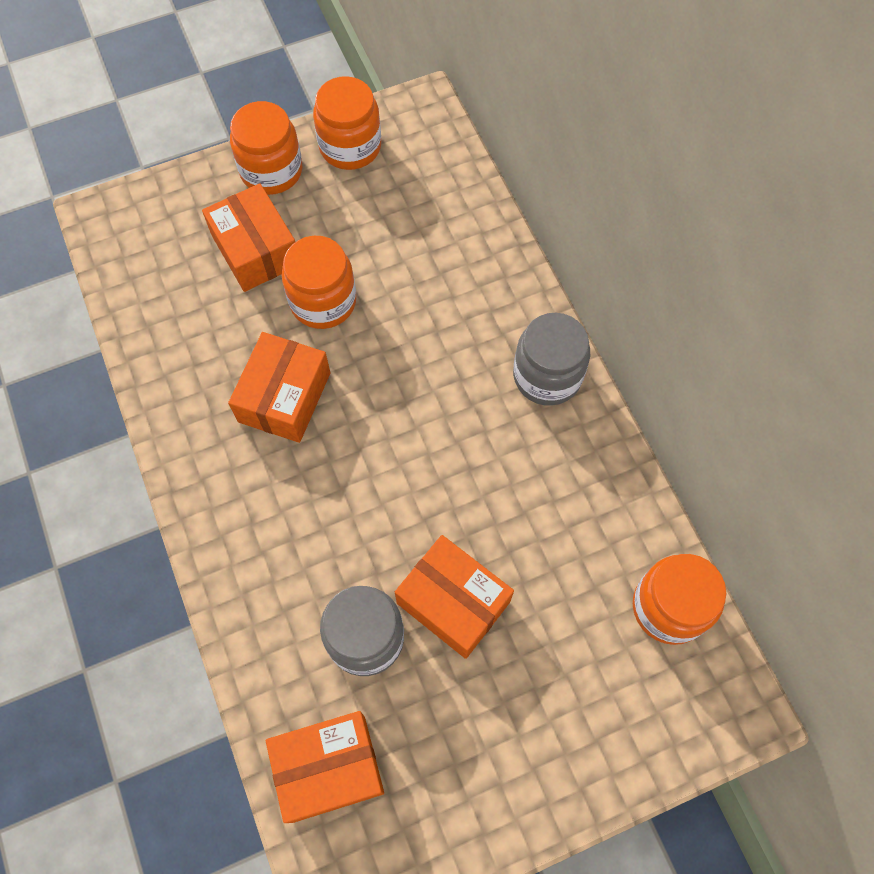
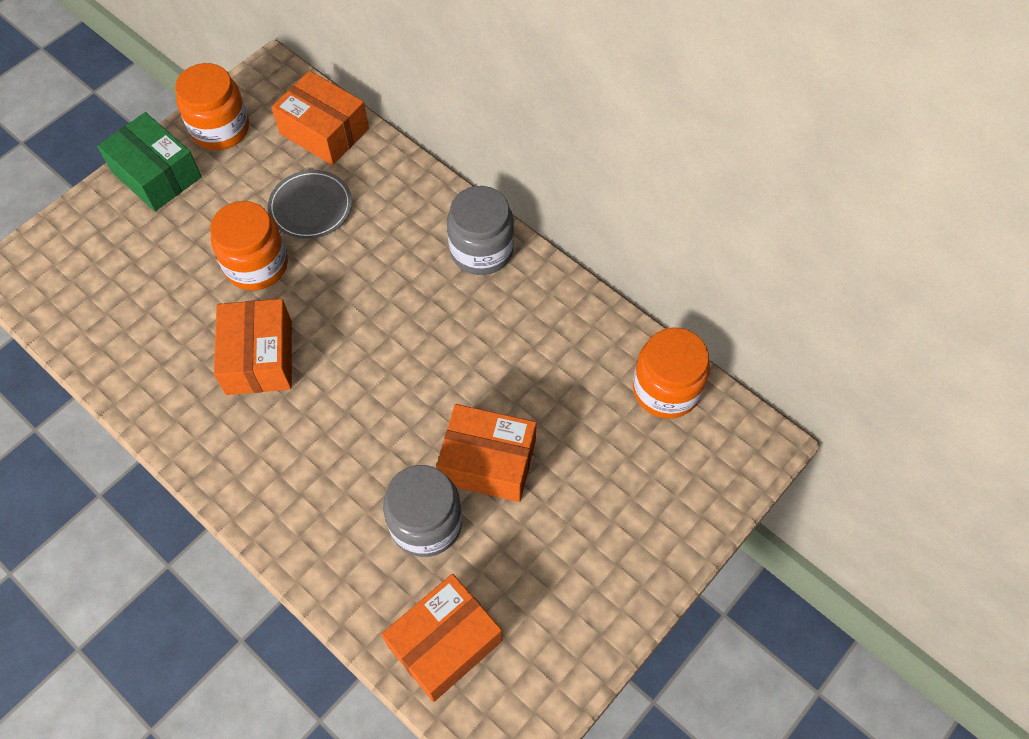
camera: 25 degrees left, 5 degrees down
orange box [202,183,295,292] -> orange box moved to [271,71,369,165]
orange jar [230,101,302,195] -> green box [97,112,202,211]
none -> grey plate [268,170,352,239]

